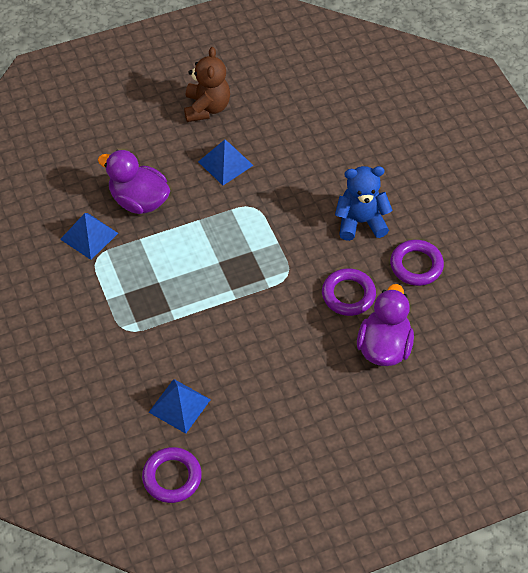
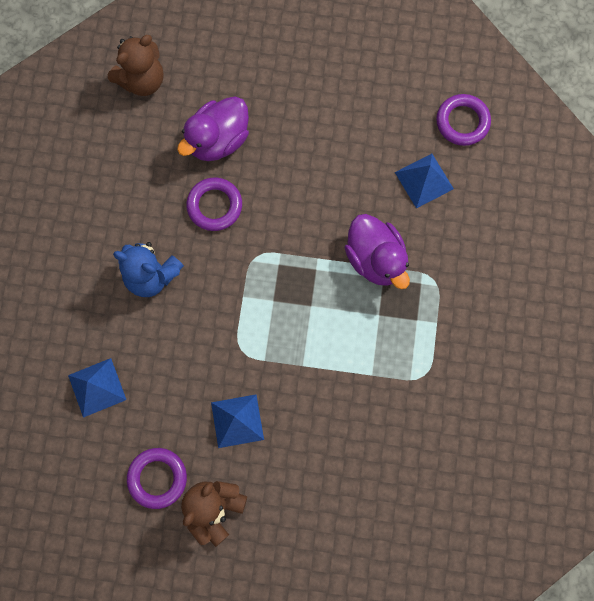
camera: 150 degrees left, 20 degrees up
blue pyramid [60,213,118,260] -> blue pyramid moved to [68,358,126,418]
purple duck [98,150,170,214] -> purple duck moved to [344,214,410,289]
purple ring [390,240,444,286] -> purple ring moved to [127,448,187,509]
none -> brown teddy bear [108,35,164,96]

